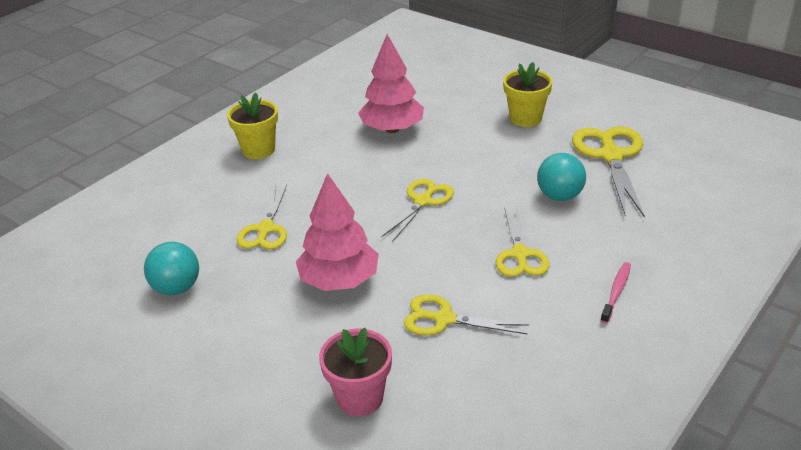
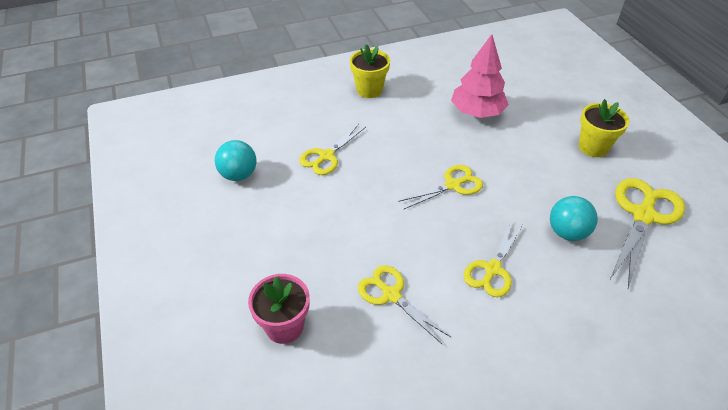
camera: 30 degrees right, 10 degrees up
pink tree [296,173,379,291] -> none
pink toothbrush [600,262,631,323] -> none

